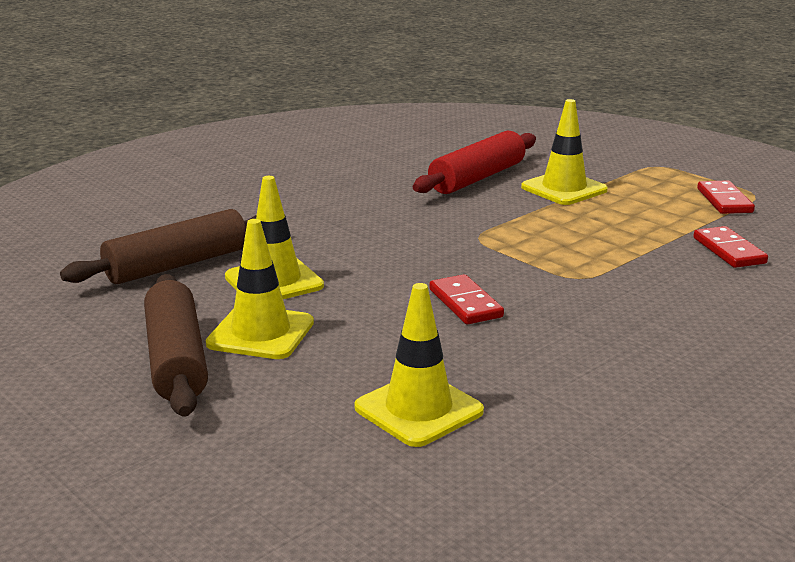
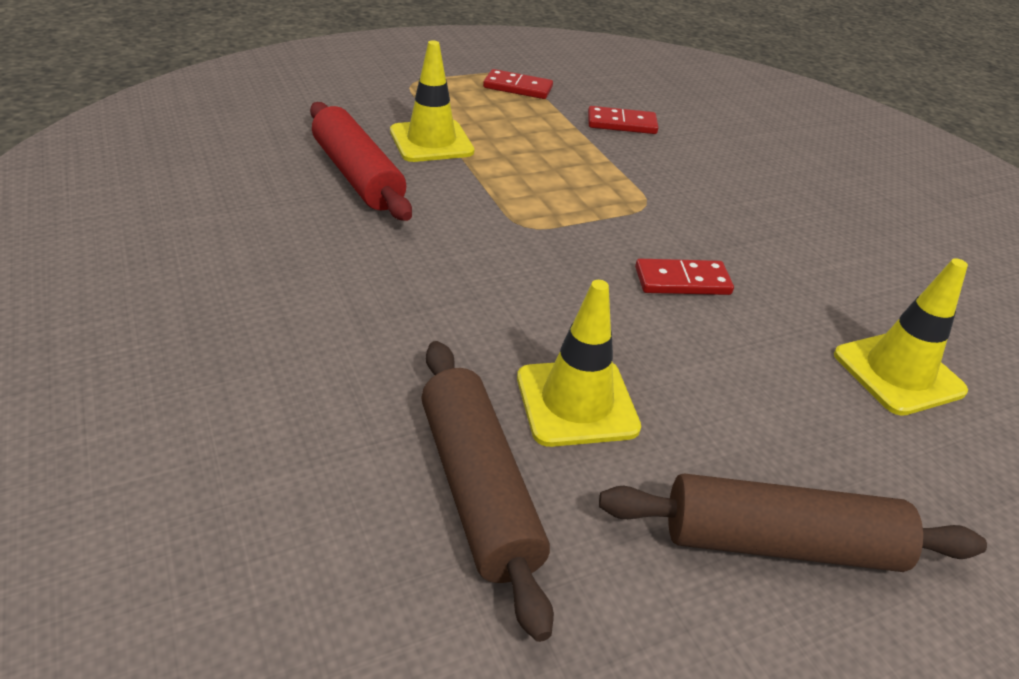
camera: 75 degrees left, 15 degrees up
yellow traffic cone [206,219,314,359] -> none

